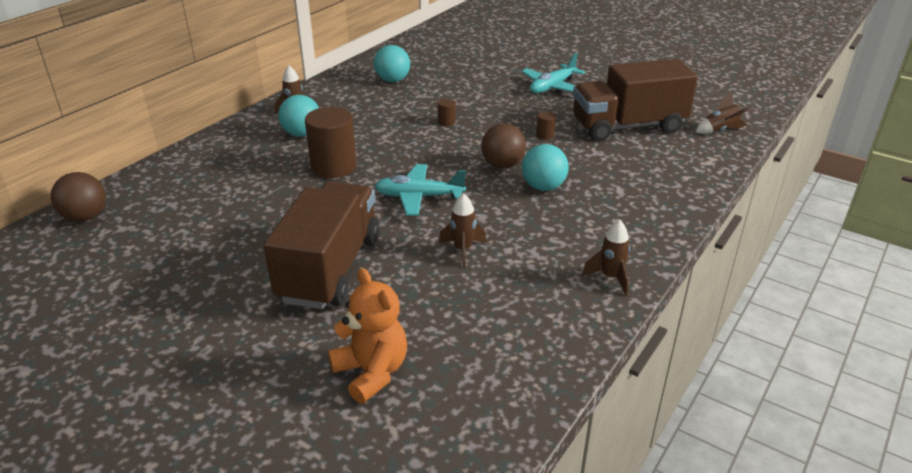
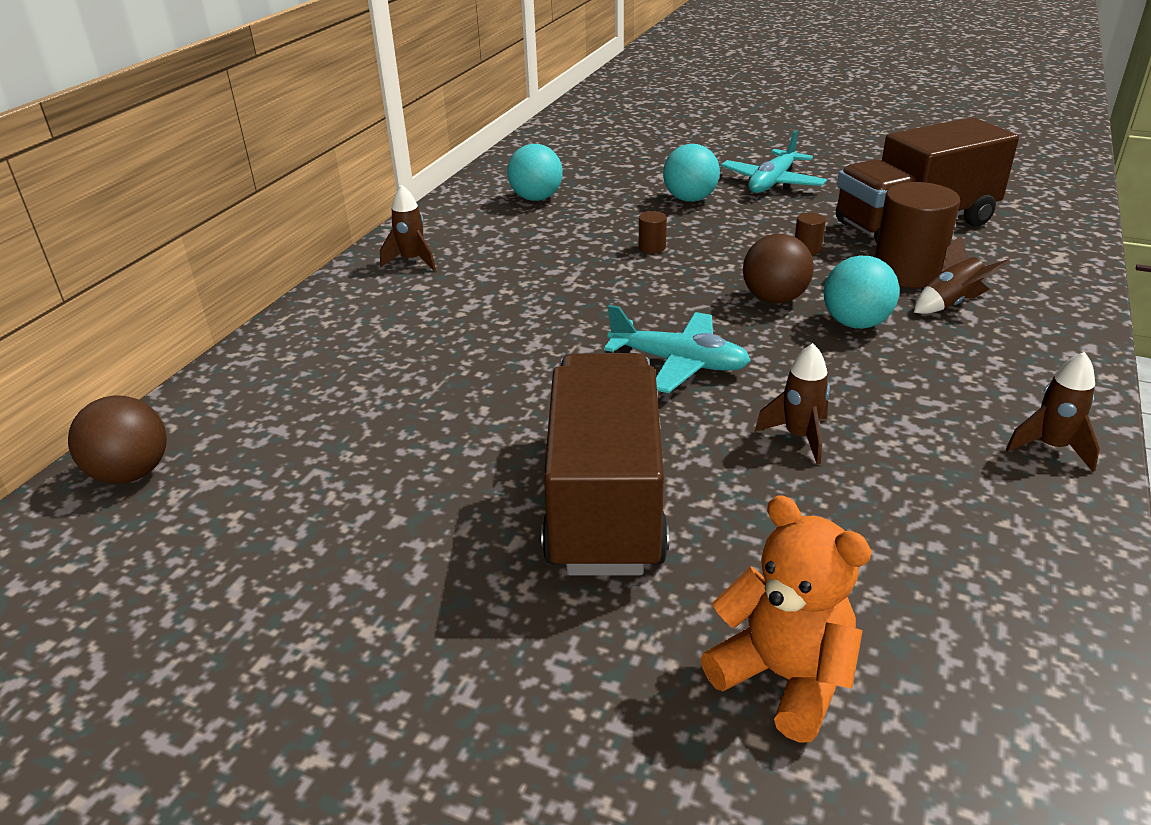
camera: 10 degrees left, 0 degrees up
turquoise ball [278,95,319,137] -> turquoise ball moved to [663,144,720,202]
brown cylinder [305,107,357,178] -> brown cylinder moved to [875,182,960,288]
turquoise plane [375,164,466,216] -> turquoise plane turned 150 degrees counterclockwise [604,305,751,393]
brown rocket [696,91,753,134] -> brown rocket moved to [914,235,1010,314]

